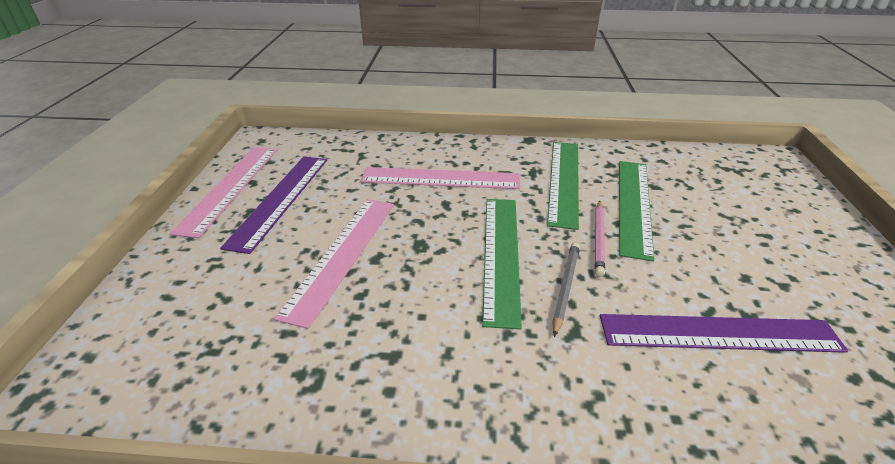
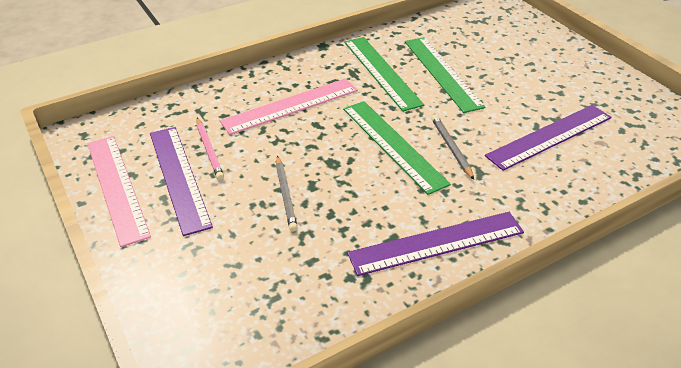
camera: 35 degrees left, 5 degrees up
pink ruler [274,199,394,329] -> grey pencil [276,156,298,232]
pink pencil [595,201,605,277] -> pink pencil moved to [197,118,224,180]
none -> purple ruler [347,212,524,276]

